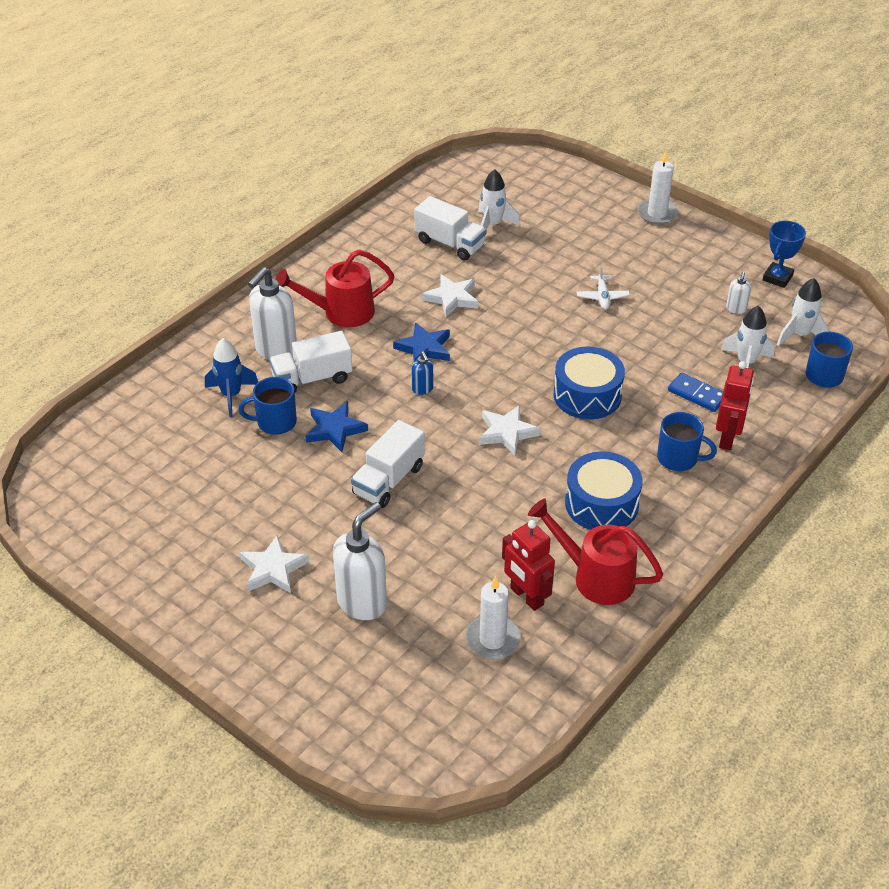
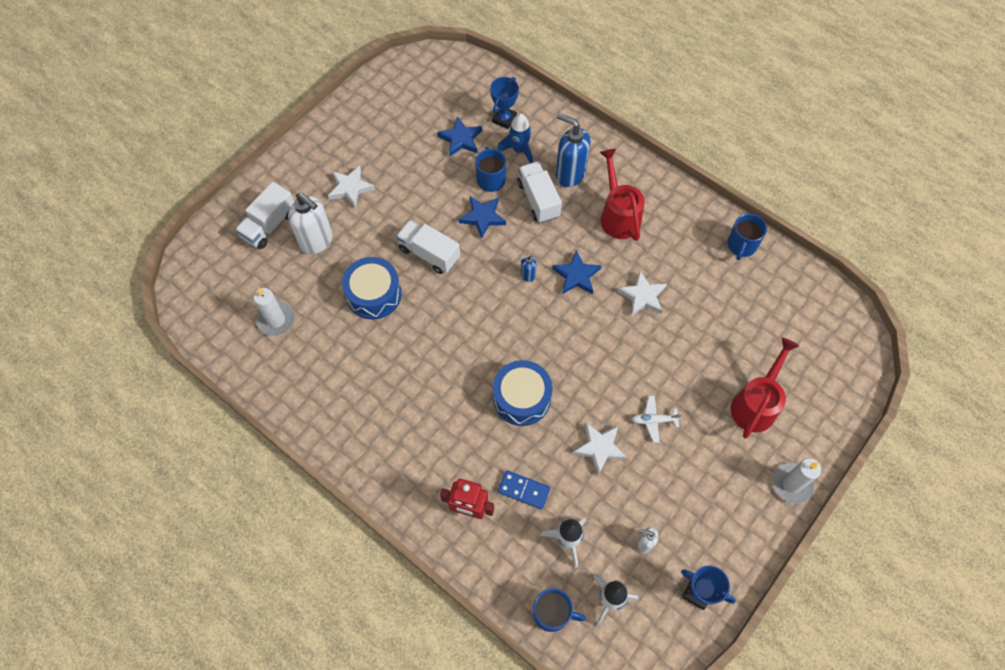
camera: 90 degrees right, 20 degrees up
white soap dispenser [248,267,297,360] -> blue soap dispenser [556,113,590,187]
white truck [414,196,486,260] -> white truck moved to [235,182,294,249]
white rocket [478,169,520,230] -> none
white star [479,405,541,456] -> white star moved to [573,423,627,475]
red robot [502,520,555,611] -> none
red watering can [528,499,663,605] -> red watering can moved to [731,338,799,438]
blue drum [565,451,643,530] -> blue drum moved to [342,257,401,319]
blue mug [657,412,717,471] -> blue mug moved to [727,213,767,260]
blue domino [668,373,723,412] -> blue domino turned 75 degrees clockwise [498,470,550,509]
none -> blue star [437,116,482,156]
none -> blue trophy [490,77,519,129]

